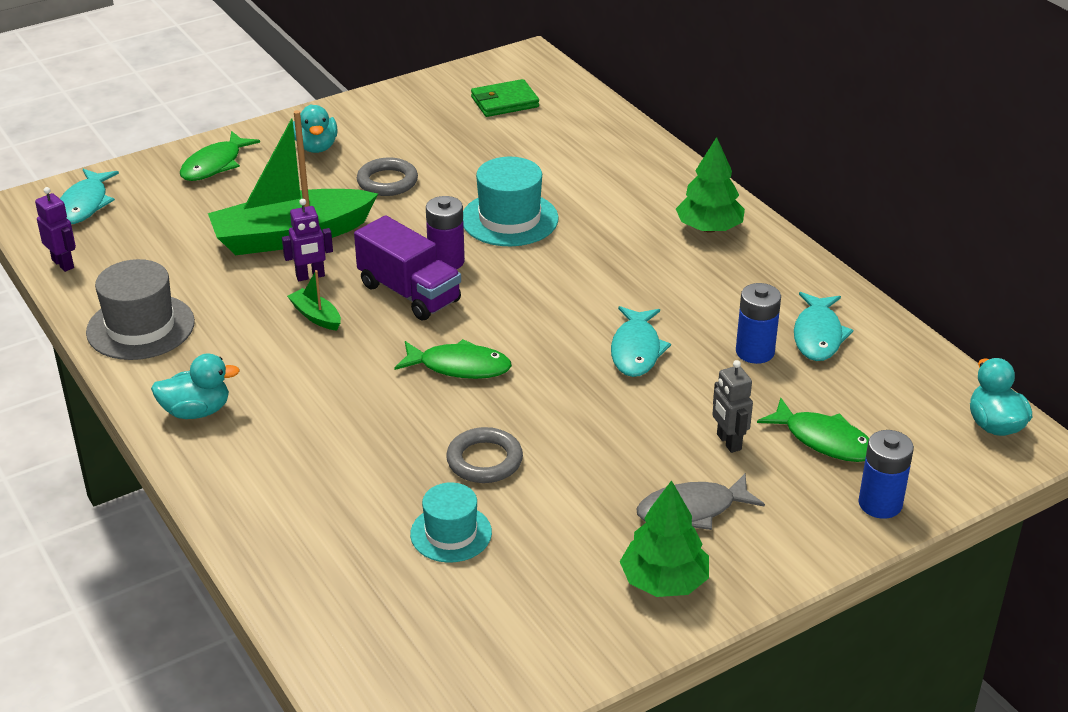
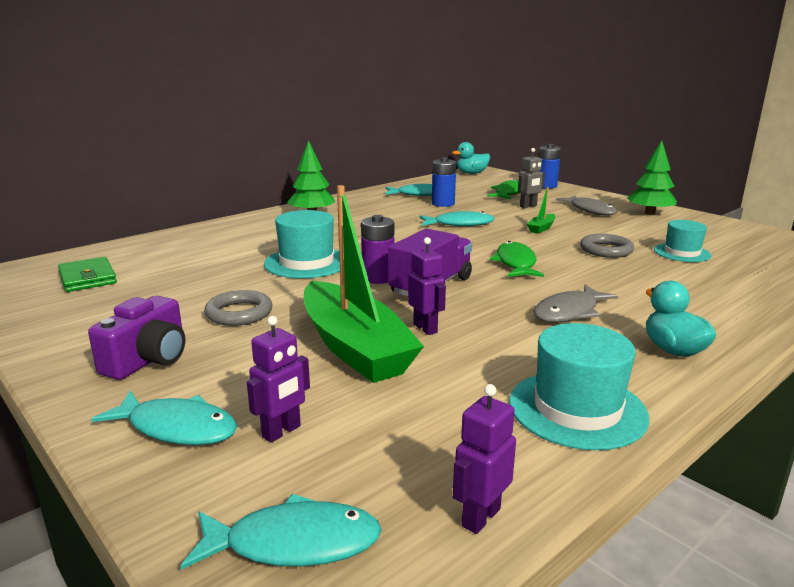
camera: 100 degrees left, 15 degrees down
grey hat [86,259,195,360] -> turquoise hat [509,323,650,450]
green fish [180,131,260,181] -> turquoise fish [91,390,237,445]
green boat [287,270,341,331] -> green boat moved to [527,187,556,234]
turquoise duck [293,104,338,153] -> purple camera [88,296,185,380]
none -> purple robot [247,316,310,443]
none -> grey fish [533,285,618,322]

